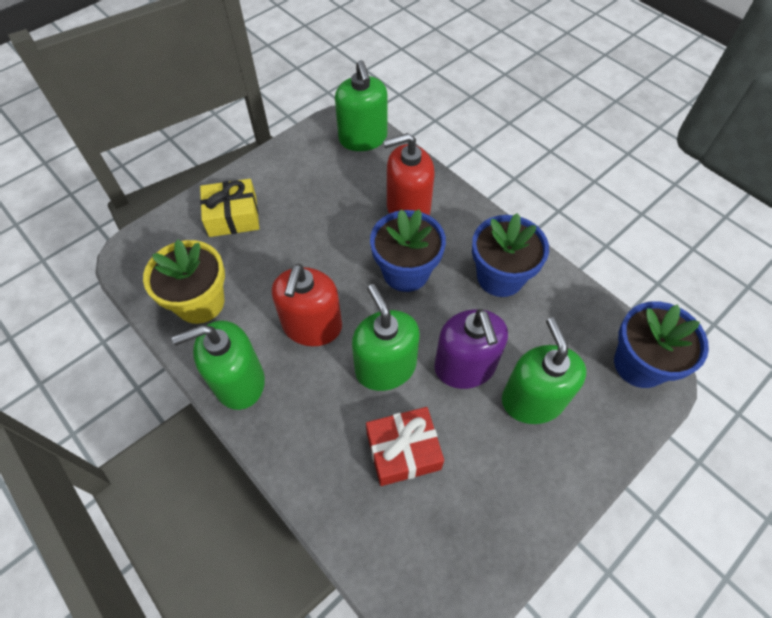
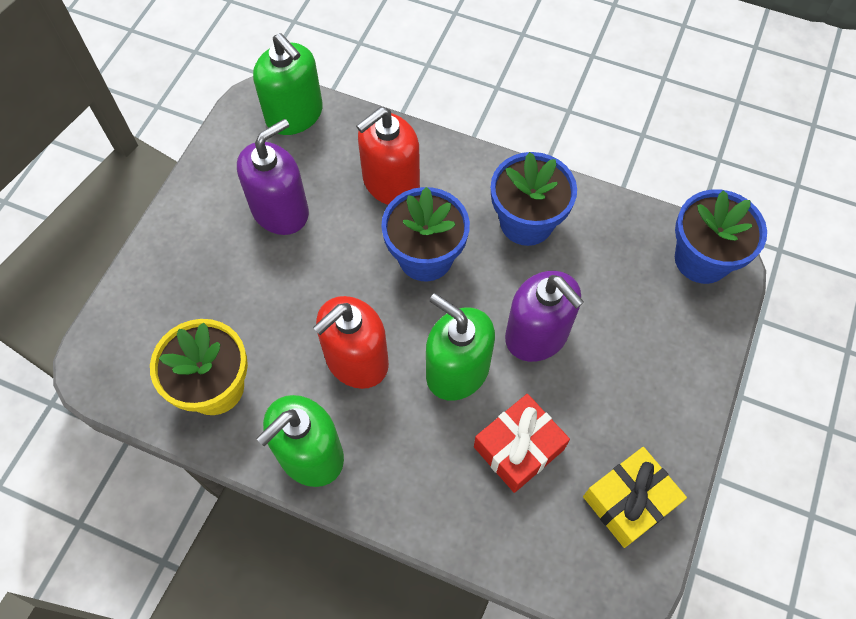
camera: 25 degrees left, 5 degrees up
yellow gift [200,179,259,237] -> yellow gift moved to [583,447,687,548]
red soap dispenser [272,264,342,346] -> red soap dispenser turned 60 degrees clockwise [313,296,389,389]
green soap dispenser [502,317,586,424] -> none
none -> purple soap dispenser [237,119,309,235]

